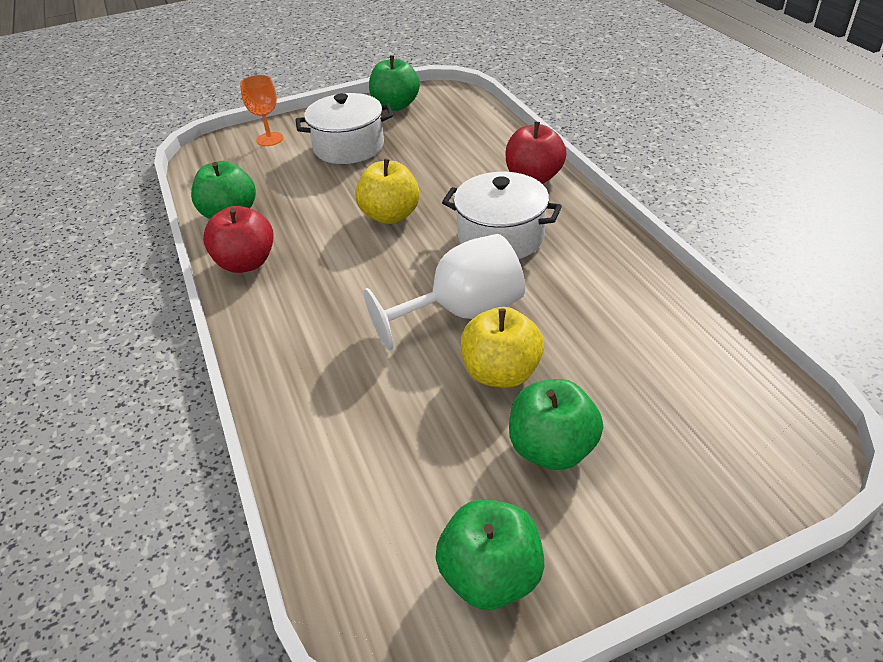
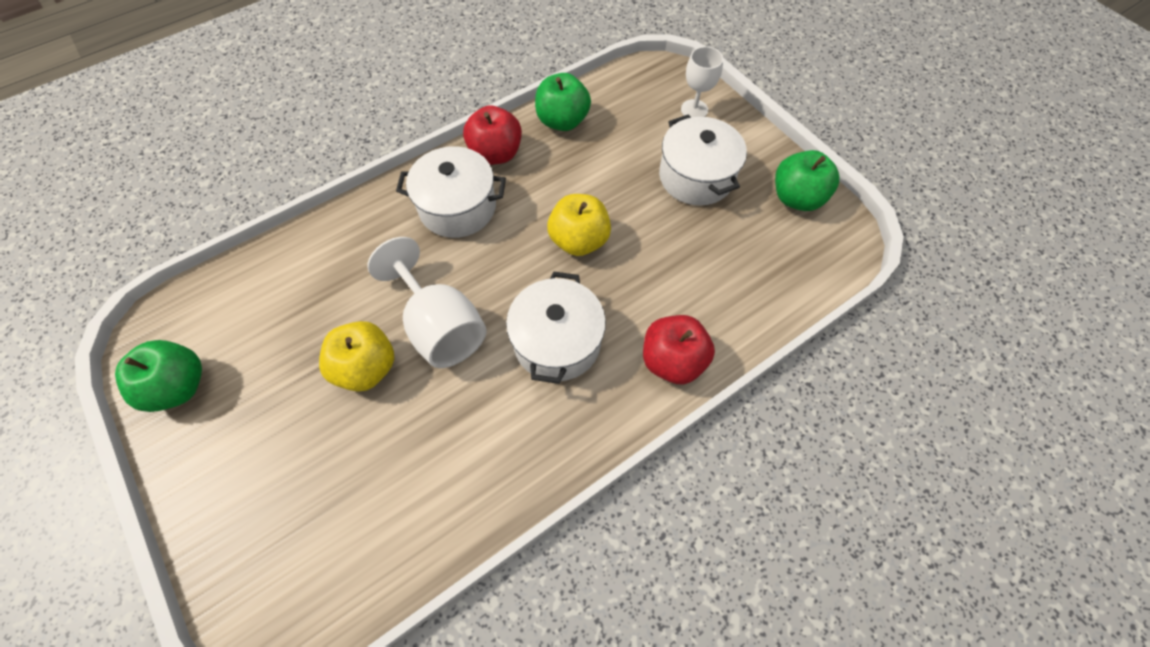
camera: 75 degrees right, 20 degrees up
orange goblet [240,75,283,146] -> white goblet [681,46,723,117]
green apple [509,379,603,470] -> none
none -> white pot [396,146,506,238]

